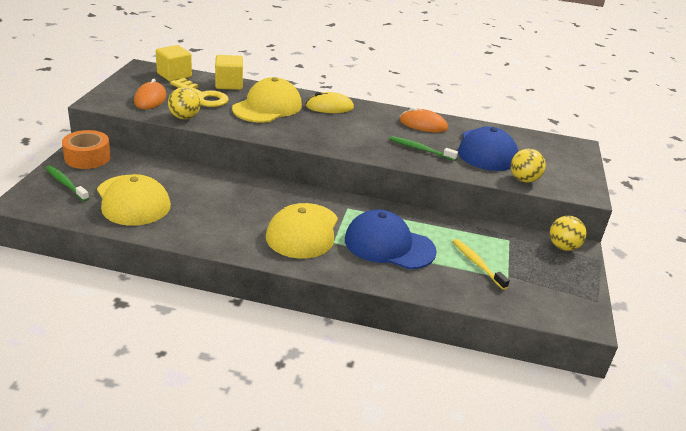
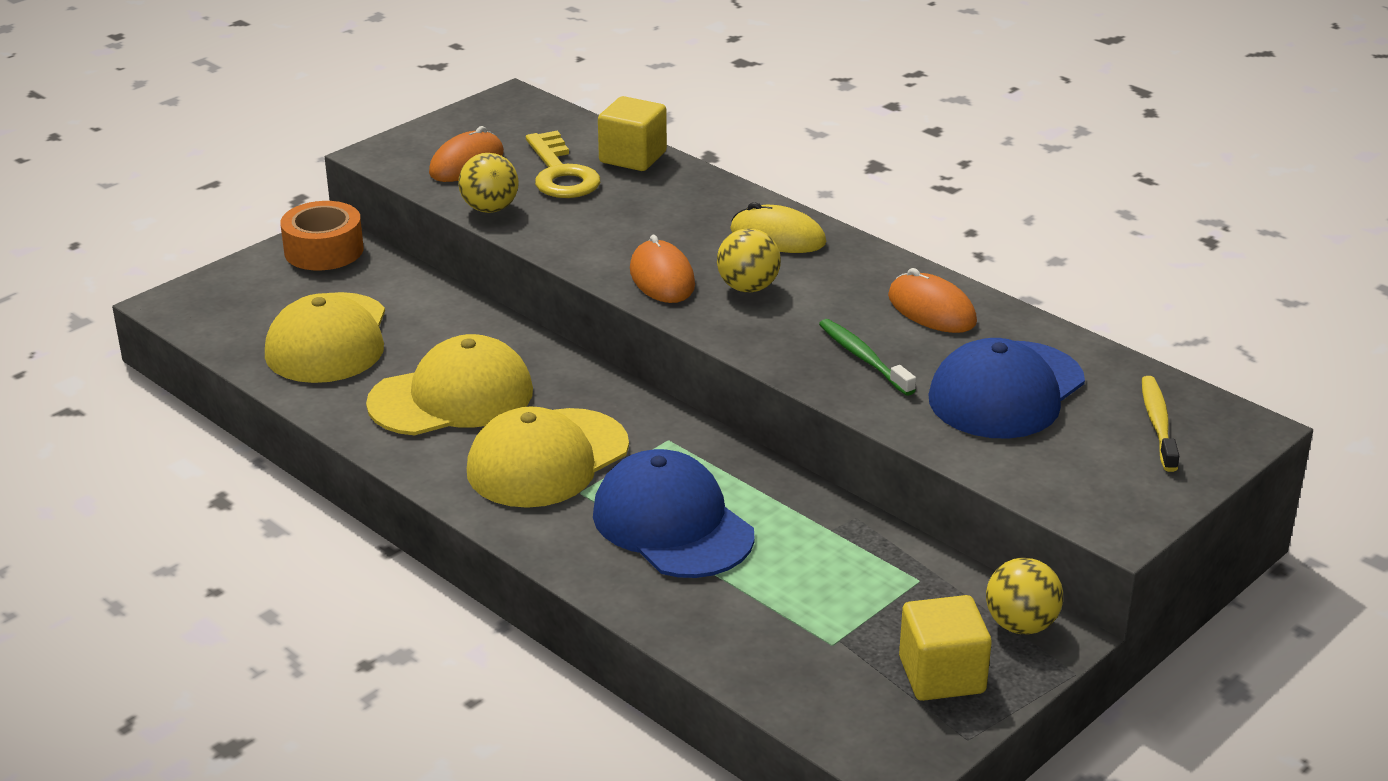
camera: 35 degrees right, 0 degrees up
green toothbrush [46,165,89,201] -> none
yellow cube [156,45,192,82] -> yellow cube moved to [899,595,992,701]
yellow cap [232,77,302,123] -> yellow cap moved to [366,334,533,436]
yellow toothbrush [452,239,510,290] -> yellow toothbrush moved to [1142,376,1179,472]
yellow ball [511,149,546,183] -> yellow ball moved to [717,228,781,292]
none -> orange mouse [630,235,695,303]

